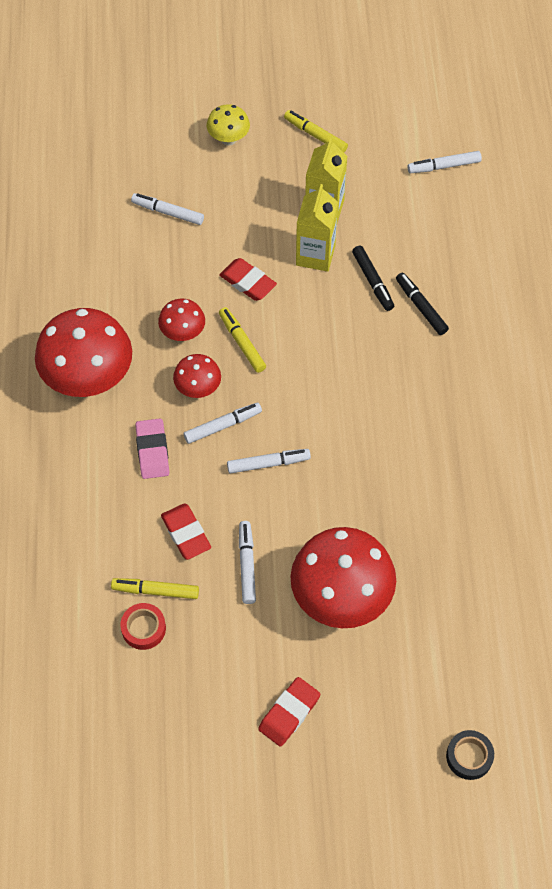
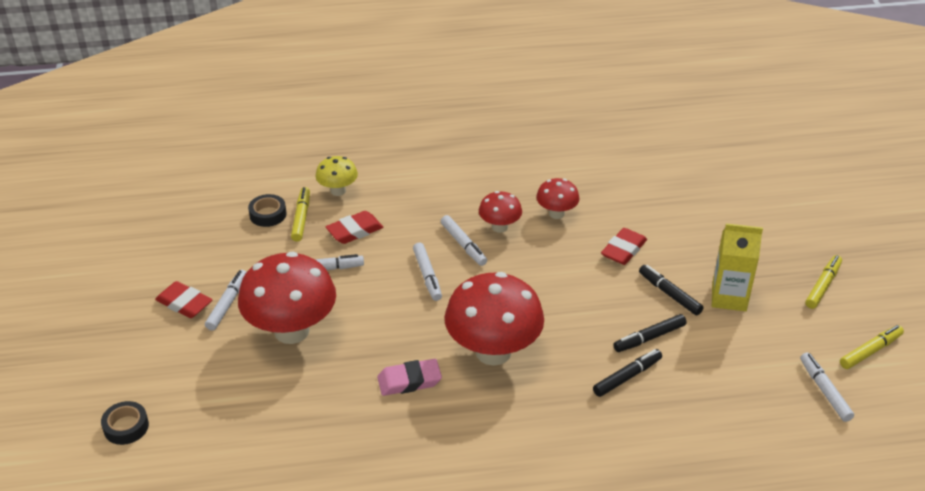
camera: 85 degrees right, 20 degrees down
red mushroom [35,308,132,397] -> red mushroom moved to [445,272,544,366]
red tape [120,603,166,650] -> black tape [248,194,286,227]
white marker [131,193,204,225] -> white marker moved to [205,270,246,331]
pink eraser [135,418,169,479] -> pink eraser moved to [377,359,442,396]
yellow mushroom [207,104,250,146] -> yellow mushroom moved to [315,156,358,196]
yellow marker [219,307,266,373] -> yellow marker moved to [840,325,904,369]
yellow carton [296,184,338,272] -> black marker [639,265,703,315]

